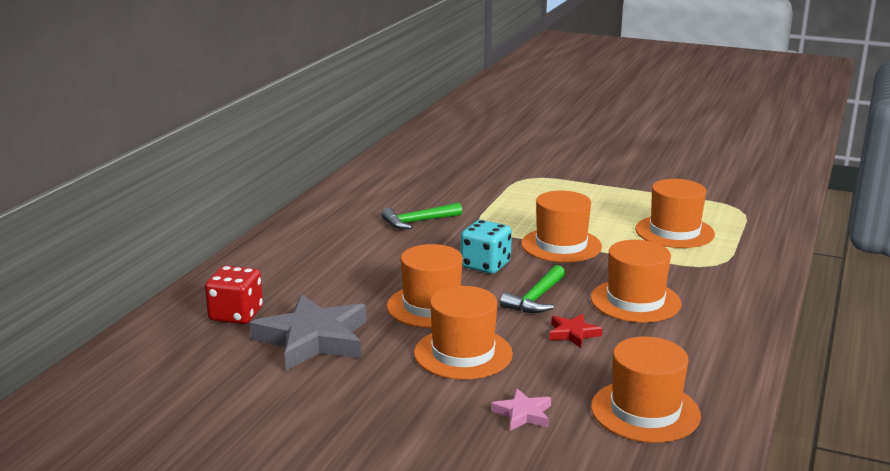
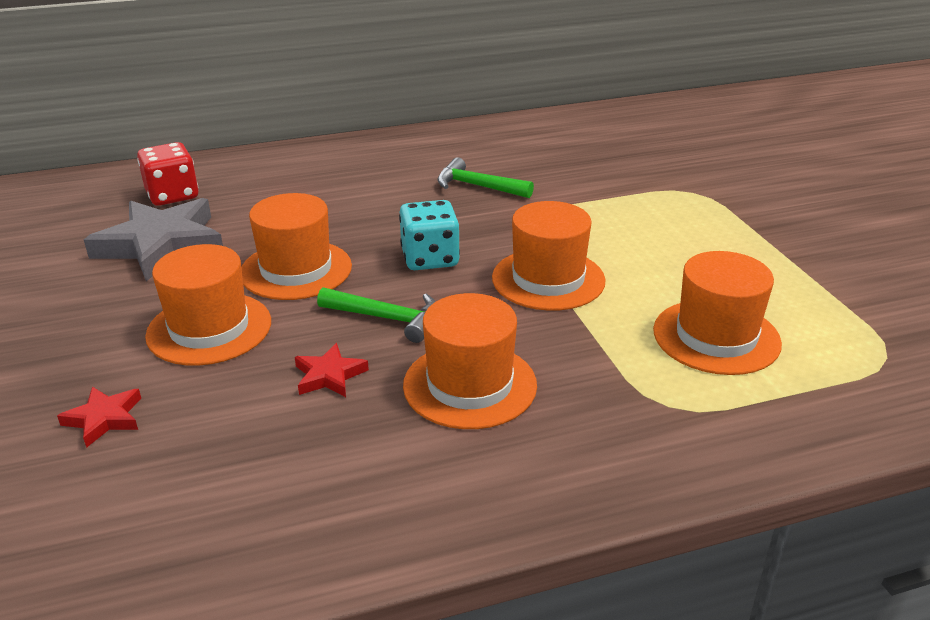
camera: 50 degrees right, 10 degrees up
pink star [491,388,551,431] -> red star [57,387,141,448]
green hammer [500,265,565,313] -> green hammer turned 150 degrees counterclockwise [317,287,436,343]
orange hat [591,336,701,443] -> none

